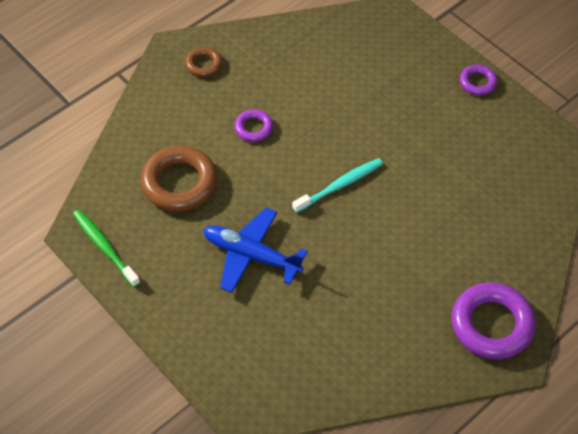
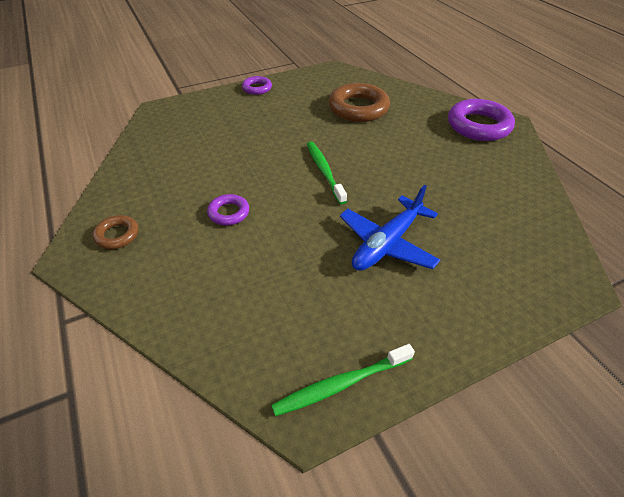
camera: 75 degrees left, 10 degrees down
brown ring [141,145,217,212] -> brown ring moved to [328,83,390,122]
turquoise toothbrush [292,158,383,213] -> green toothbrush [307,142,347,204]

